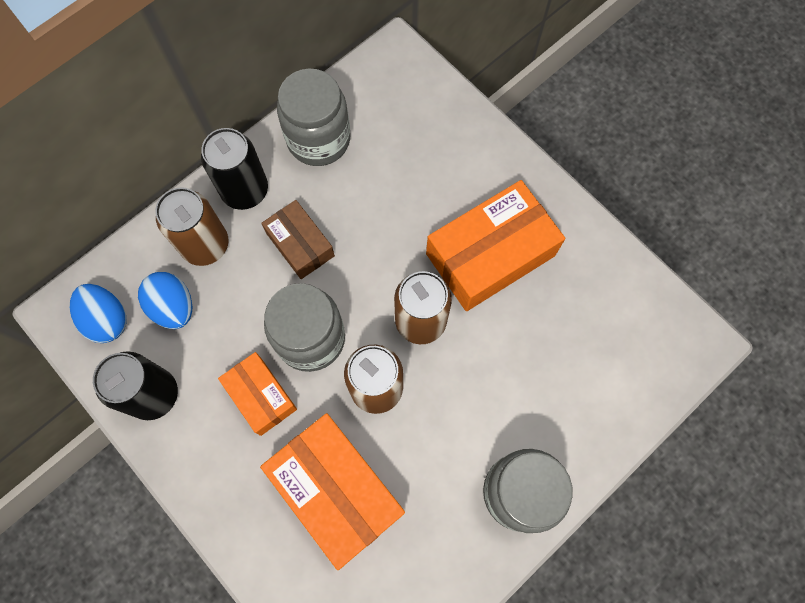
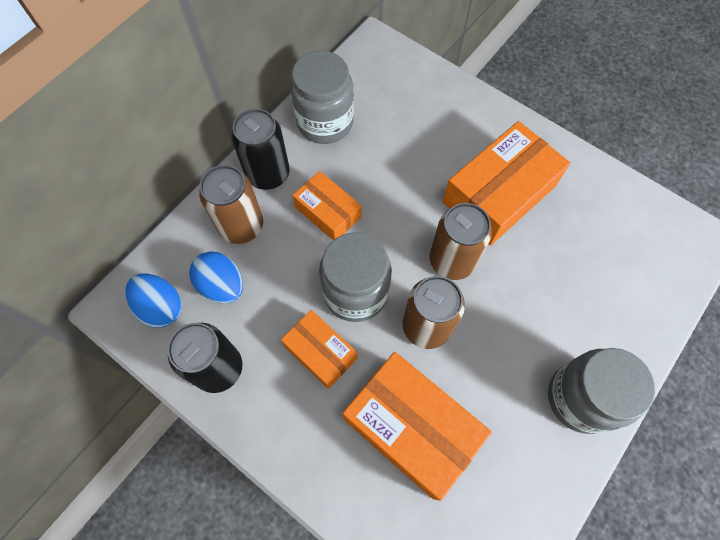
camera: 10 degrees left, 5 degrees down
brown box [261,200,335,279] -> orange box [292,171,361,240]

